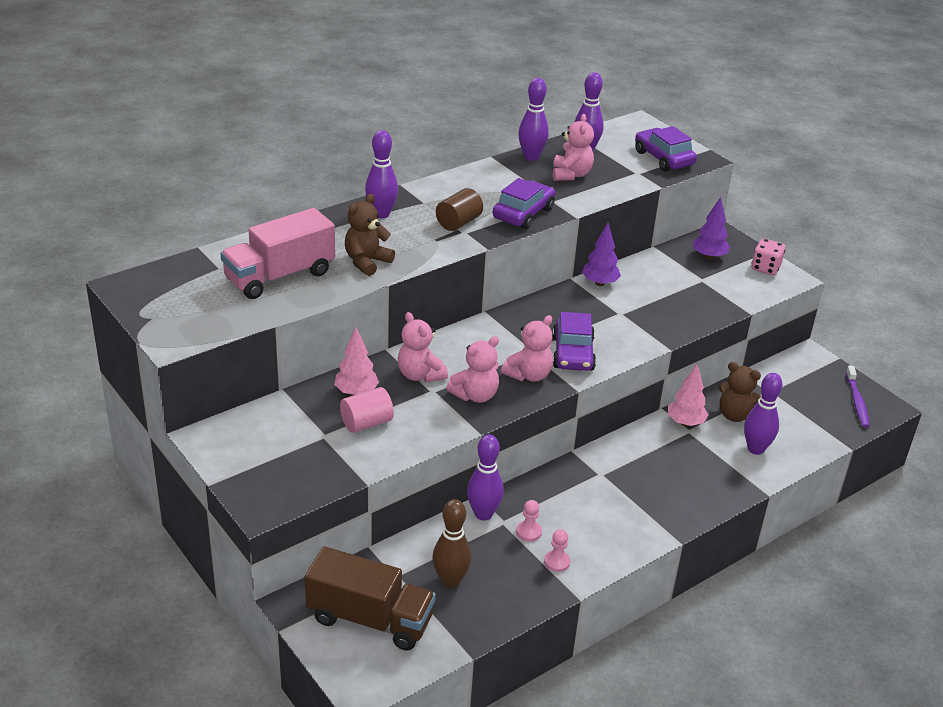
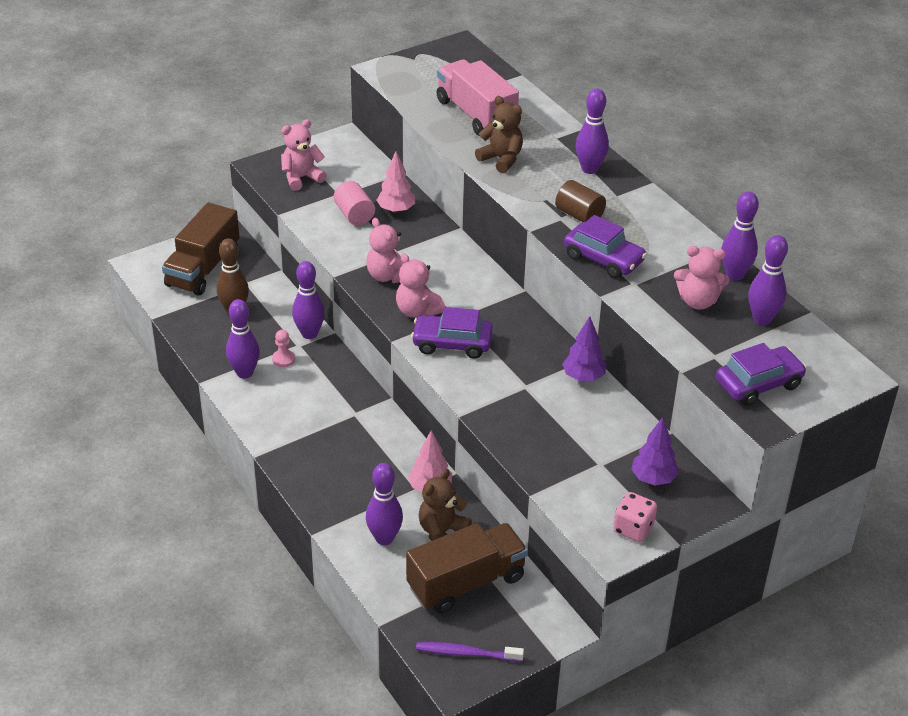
camera: 95 degrees right, 5 degrees up
pink teddy bear [398,312,448,382] -> pink teddy bear moved to [281,119,327,191]
pink pawn [544,529,571,572] -> purple bowling pin [226,299,260,379]
none -> brown truck [406,523,528,613]

